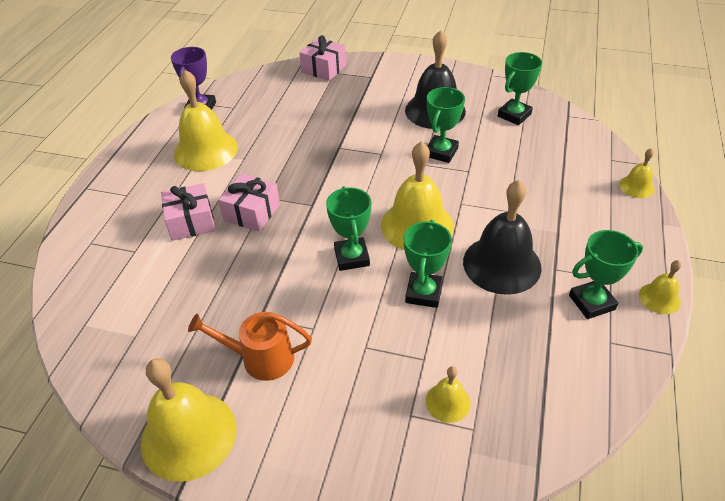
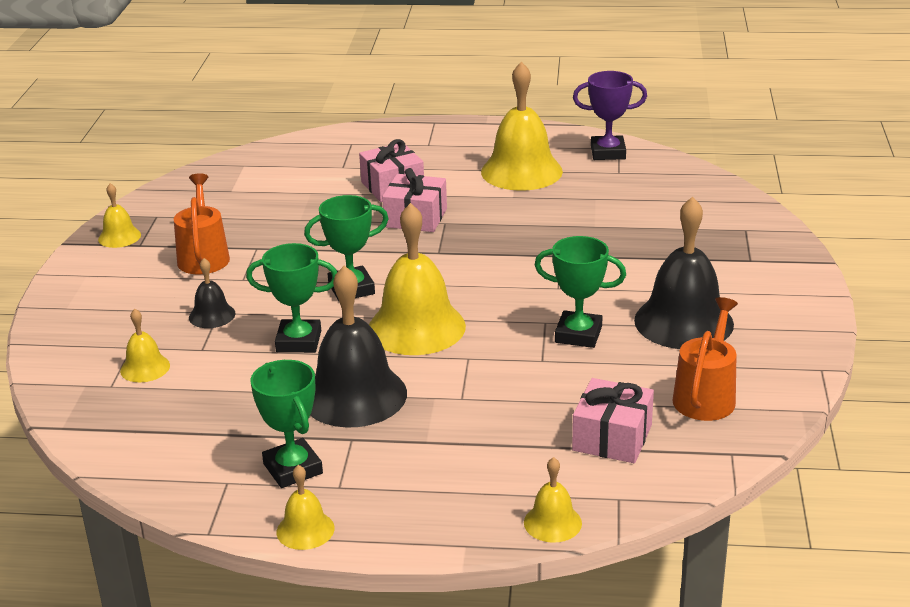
camera: 80 degrees right, 15 degrees down
yellow bell [141,358,237,482] -> yellow bell [98,183,141,248], size x0.48
pink gift [300,35,346,81] -> pink gift moved to [572,378,654,463]
green trophy [498,52,542,125] -> orange watering can [673,297,738,421]
none -> black bell [189,258,235,328]

